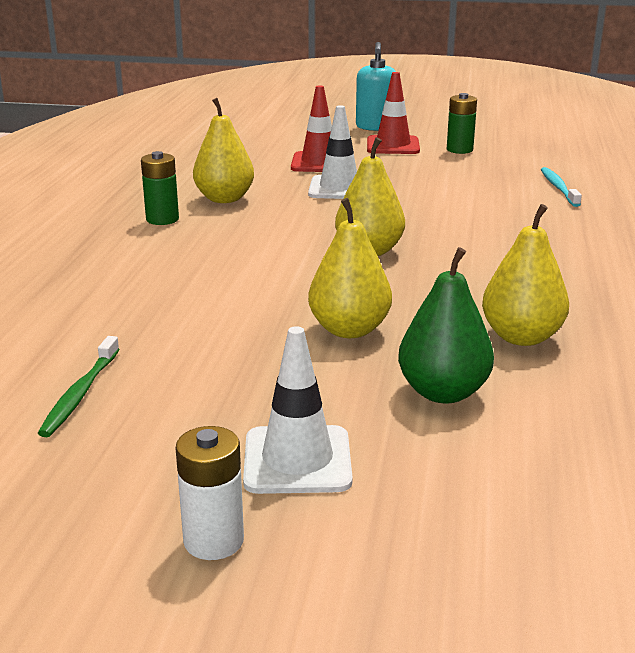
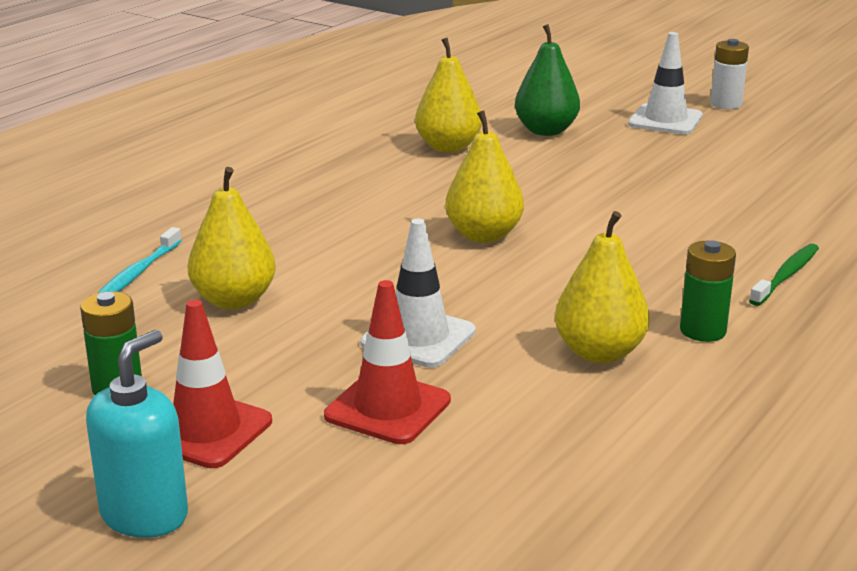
camera: 155 degrees left, 0 degrees up
green toothbrush [38,336,120,437] -> green toothbrush moved to [749,244,819,306]
yellow pear [308,198,392,338] -> yellow pear moved to [188,167,276,309]

